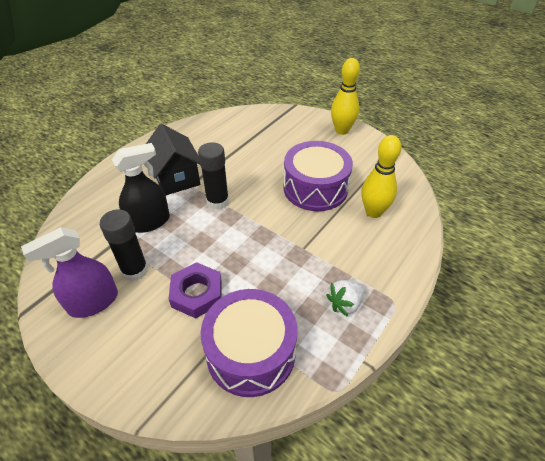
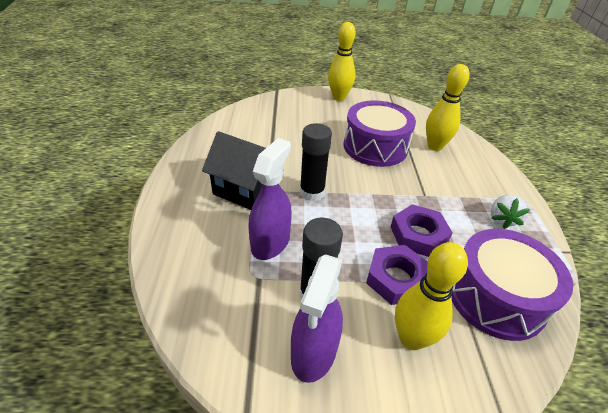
camera: 40 degrees left, 5 degrees down
black spray bottle [112,143,170,233] -> purple spray bottle [248,138,292,260]
none -> purple nut [390,204,453,257]
none -> yellow bowling pin [395,242,468,350]

